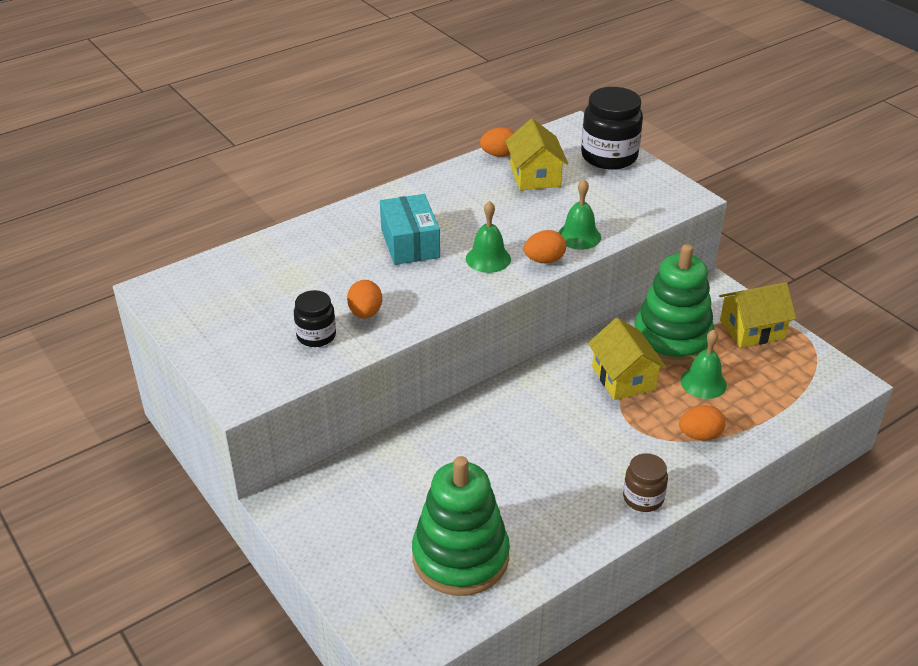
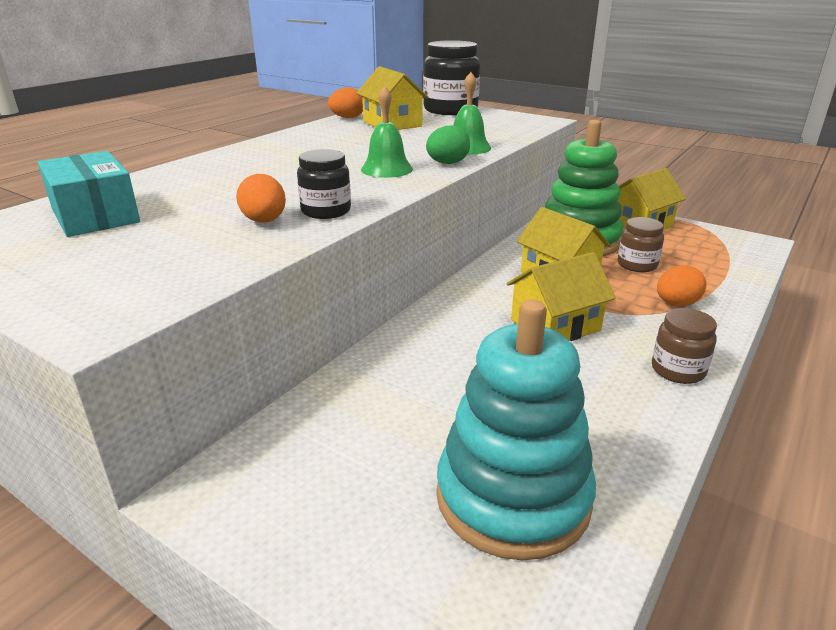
camera: 20 degrees left, 10 degrees down
black jar [294,290,336,347] -> black jar moved to [297,149,351,219]
turquoise box [380,194,440,265] -> turquoise box moved to [38,151,140,237]
green stacking toy [412,456,510,596] -> turquoise stacking toy [436,299,596,560]
orange egg [524,230,566,263] -> green egg [426,125,470,164]
green bell [680,330,727,399] -> brown jar [618,217,664,272]
none -> yellow house [506,252,616,341]

